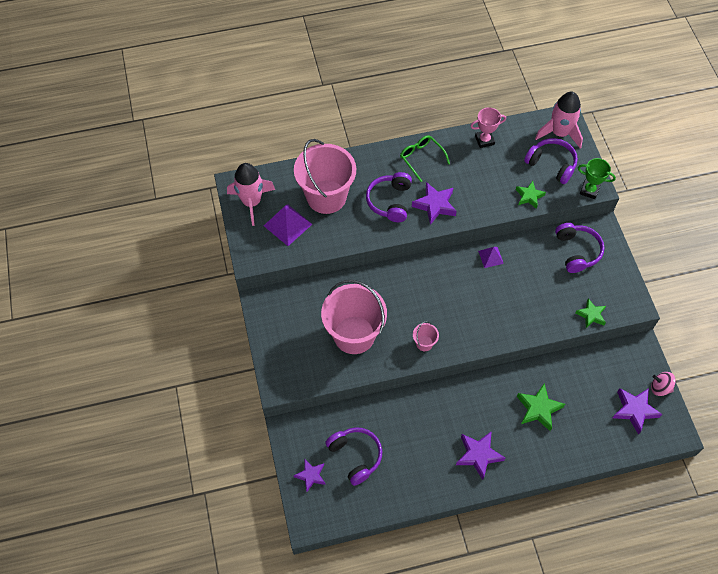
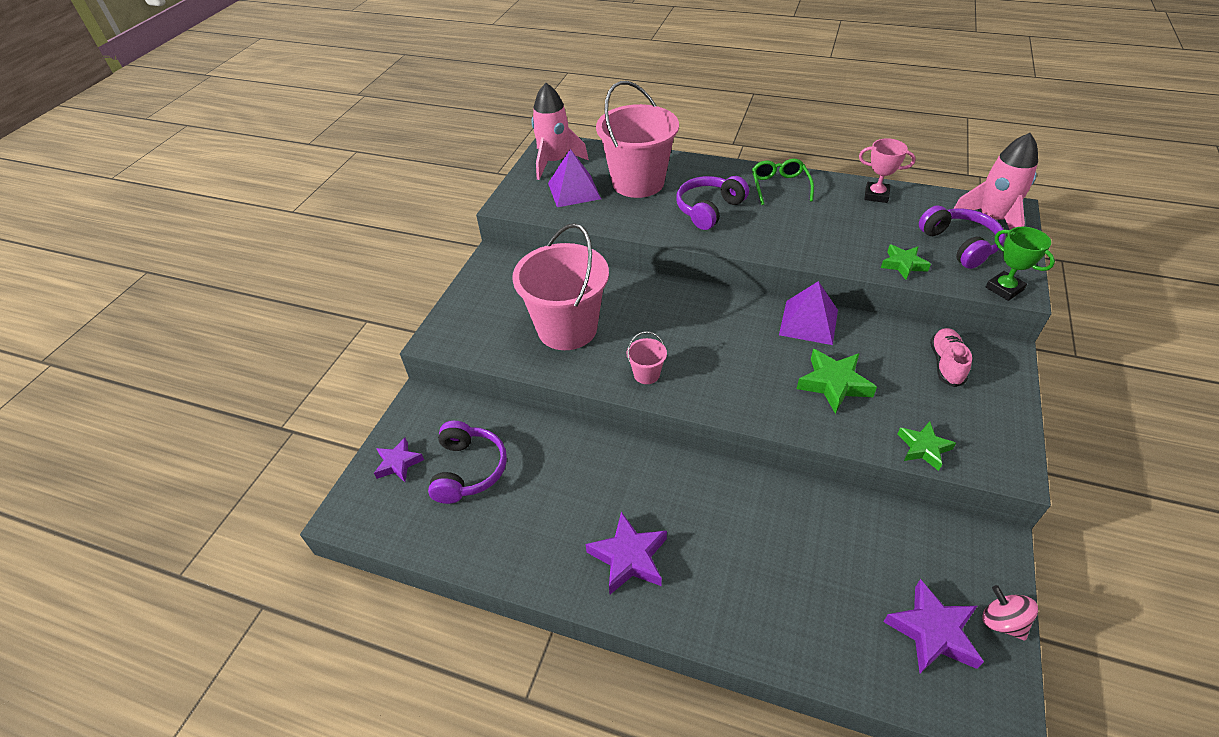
camera: 35 degrees right, 15 degrees down
purple star [412,182,457,225] -> none
purple pyramid [478,247,504,268] -> purple pyramid [779,281,838,345], size x1.70
green star [517,383,565,431] -> green star moved to [797,349,877,414]
purple headphones [555,223,605,273] -> pink shoe [930,328,972,387]

